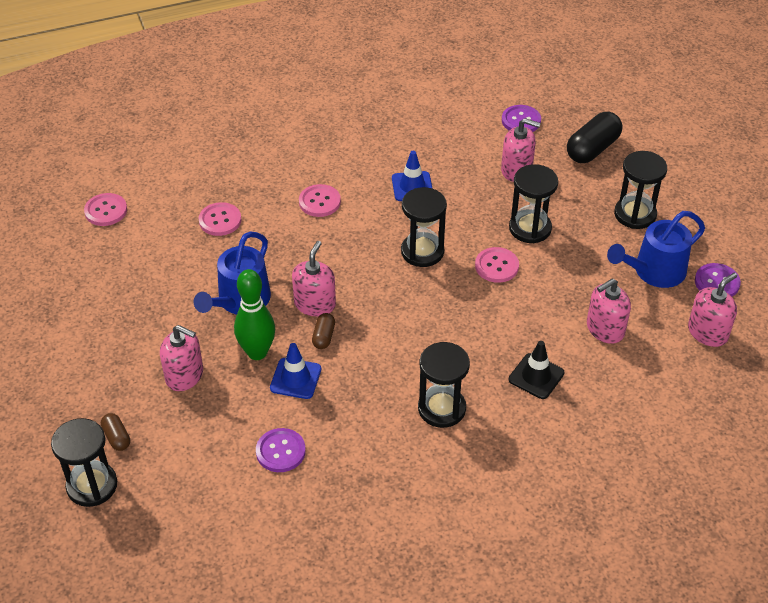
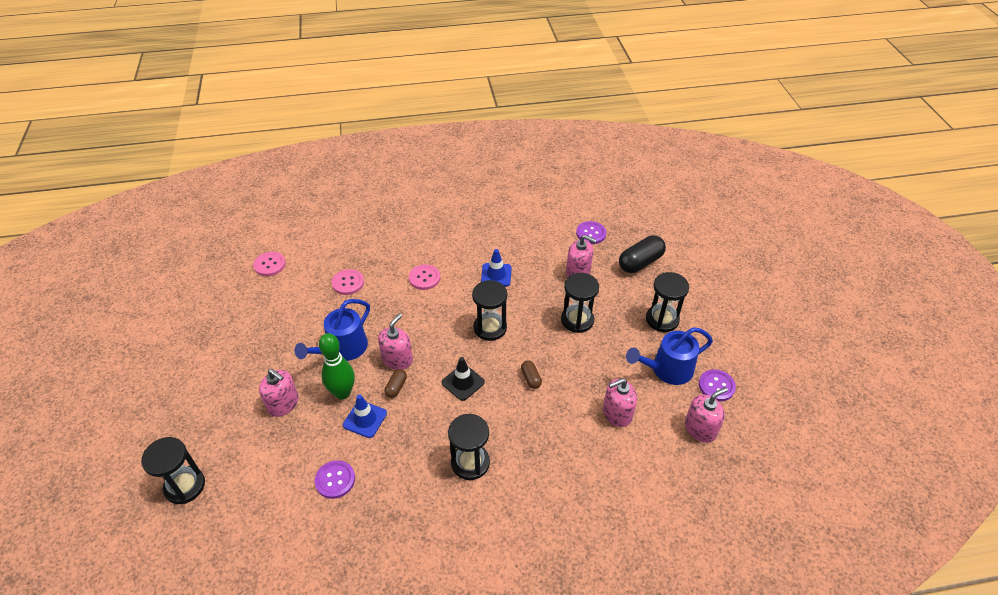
camera: 10 degrees right, 0 degrees up
brown capsule [101,413,130,451] -> brown capsule moved to [521,360,542,389]
pink button [475,247,519,283] -> none
black traffic cone [509,341,564,399] -> black traffic cone moved to [442,357,485,401]

